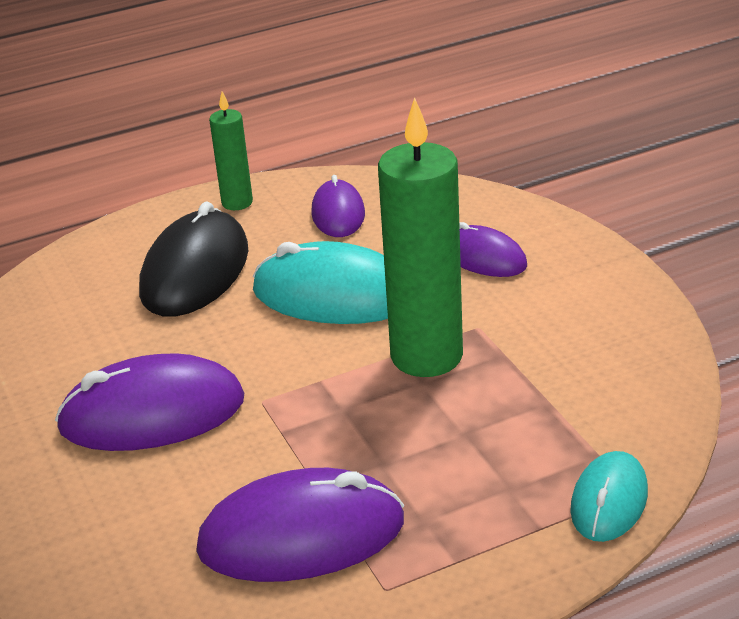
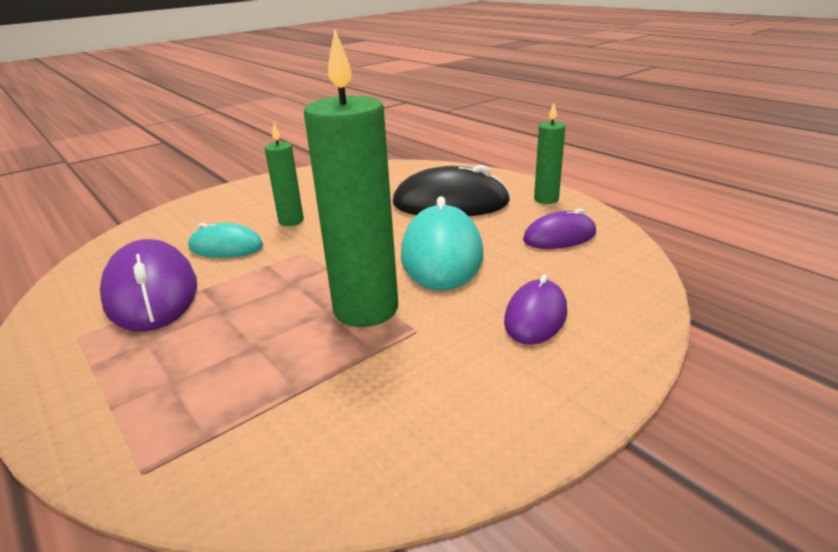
camera: 75 degrees right, 5 degrees down
purple mouse [55,353,244,451] -> green candle [265,123,304,226]
turquoise mouse [570,451,648,542] -> turquoise mouse moved to [188,223,263,258]

